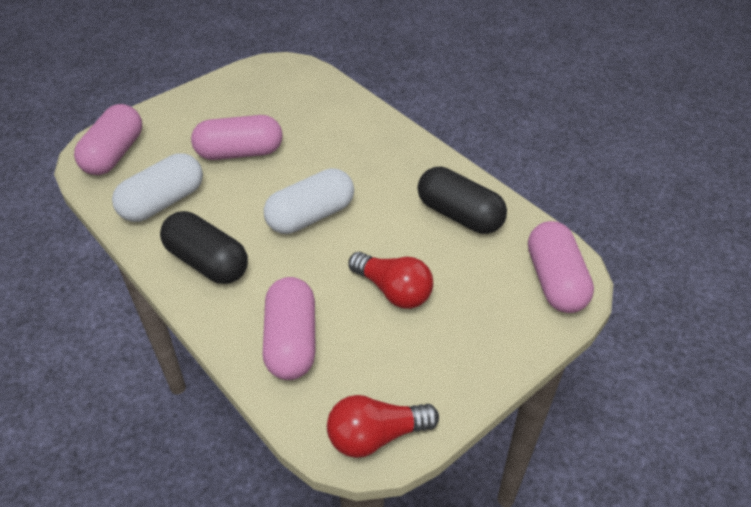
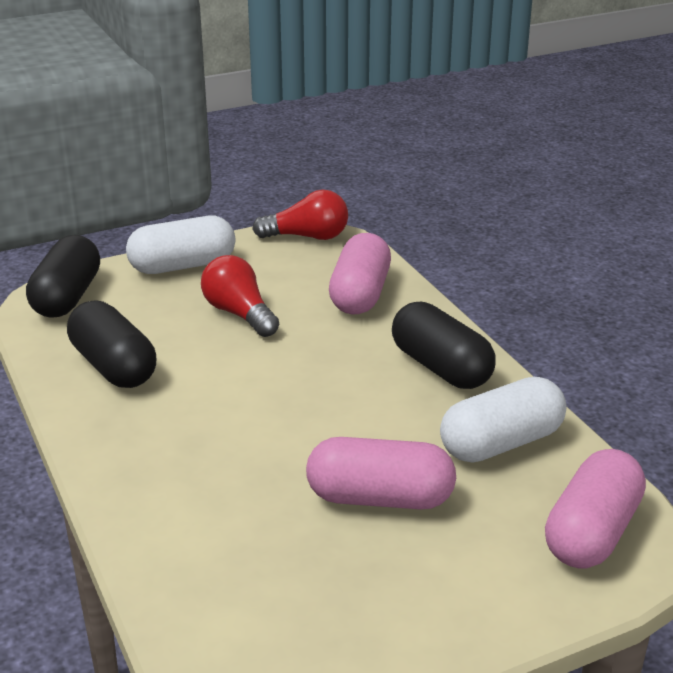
camera: 165 degrees left, 15 degrees down
white capsule [264,168,354,234] -> white capsule moved to [126,216,236,274]
pink capsule [528,221,594,313] -> black capsule [26,235,100,318]

